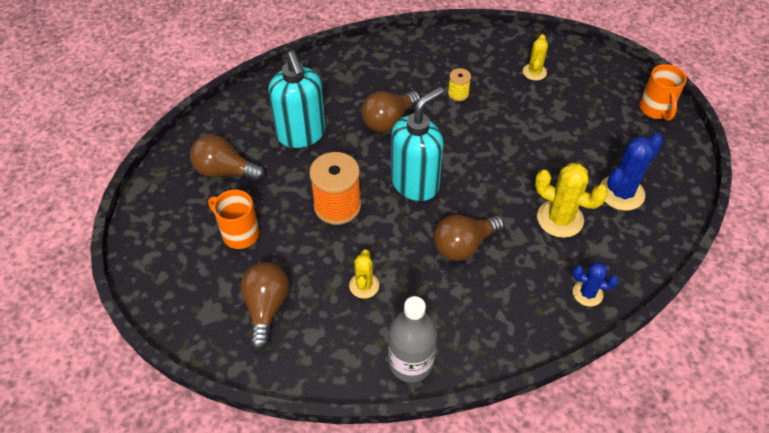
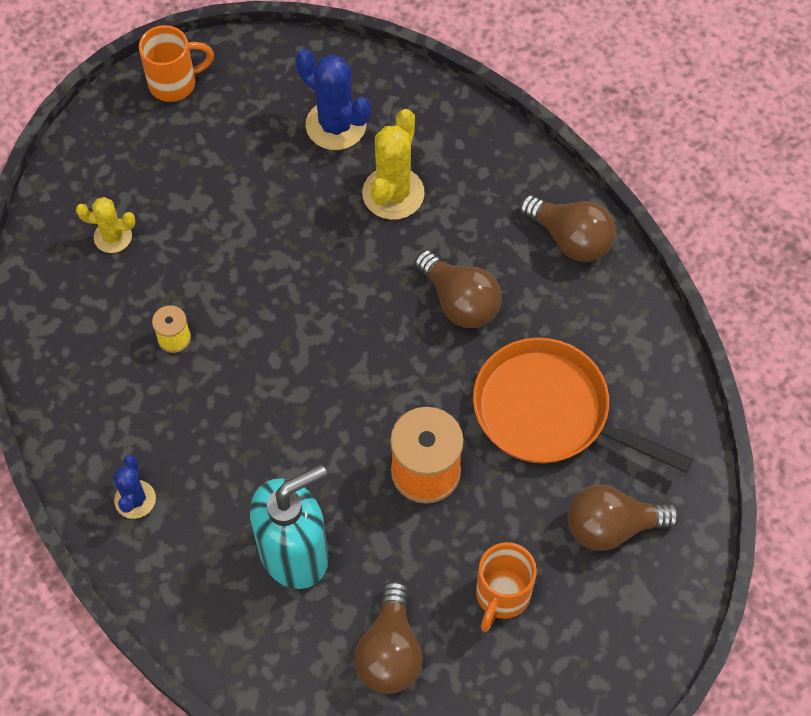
camera: 100 degrees left, 10 degrees up
yellow cactus [349,249,379,299] -> orange pan [473,337,693,473]
brown light bulb [361,91,420,132] -> brown light bulb moved to [519,195,616,262]
grey bottle [388,296,437,382] -> none
turquoise soap dispenser [391,87,444,201] -> none
blue cactus [573,262,619,307] -> blue cactus moved to [113,455,156,519]

